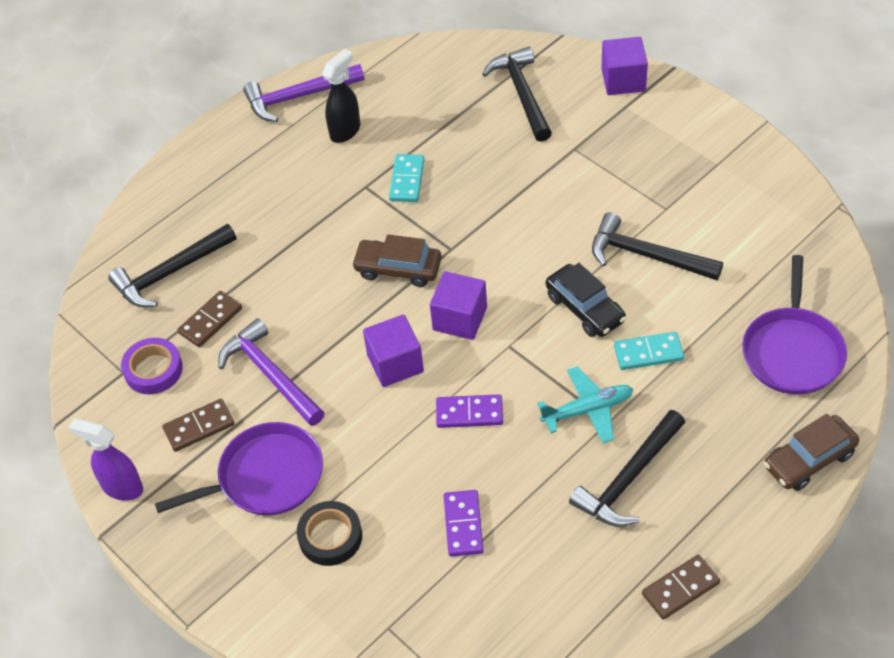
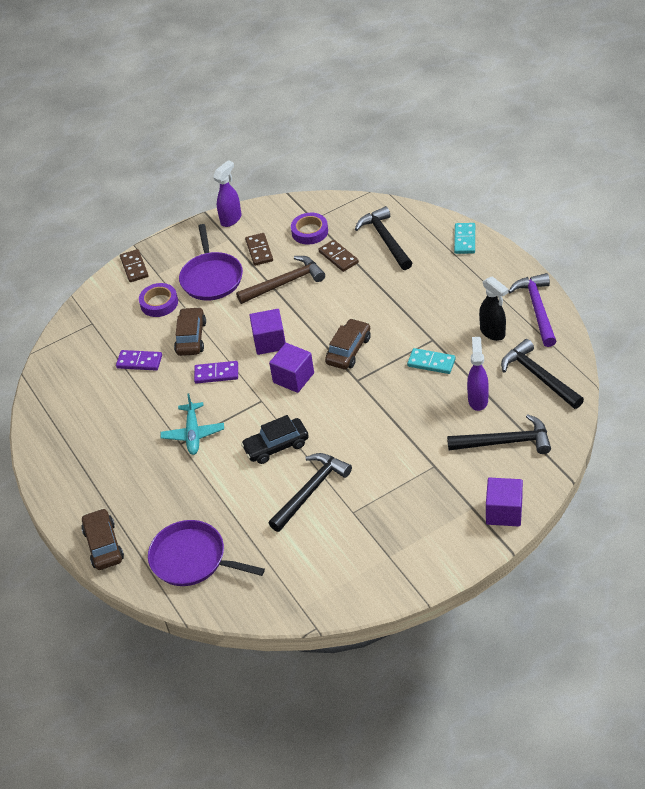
camera: 105 degrees right, 5 degrees down
purple hammer [218,318,325,426] -> brown hammer [236,256,325,304]
black tape [297,501,362,566] -> purple tape [139,283,178,317]
purple domino [436,394,503,428] -> purple domino turned 75 degrees clockwise [194,361,238,384]
black hammer [569,410,685,527] -> black hammer moved to [501,339,584,409]
turquoise domino [614,332,684,370] -> turquoise domino moved to [454,223,475,254]
brown domino [642,555,720,620] -> brown domino moved to [120,249,148,282]
none -> brown car [174,307,206,356]
none -> purple spray bottle [467,337,489,411]

